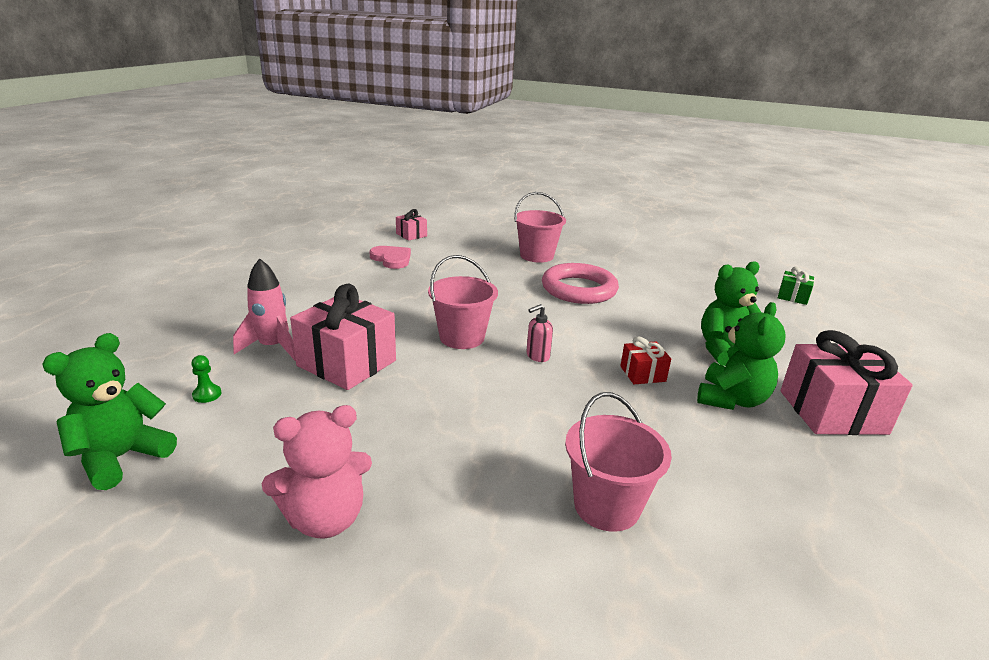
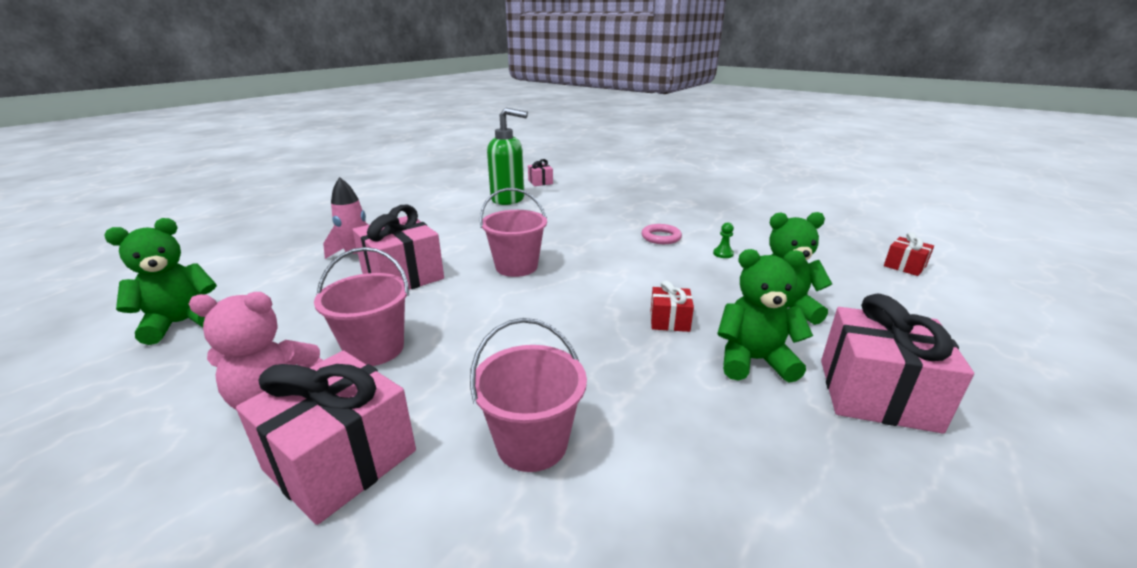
camera: 20 degrees right, 0 degrees up
green pawn [191,355,221,403] -> green pawn moved to [713,222,734,258]
pink heart [370,246,411,269] -> green soap dispenser [487,107,528,205]
pink bucket [514,192,566,263] -> pink bucket moved to [314,247,409,366]
pink soap dispenser [526,304,553,362] -> none
pink ring [542,263,619,304] -> pink ring [641,224,682,244], size x0.53
green teddy bear [697,302,786,410] -> green teddy bear turned 135 degrees counterclockwise [717,249,813,382]
green gift [778,266,814,305] -> red gift [884,232,934,276]
none -> pink gift [236,351,416,525]

